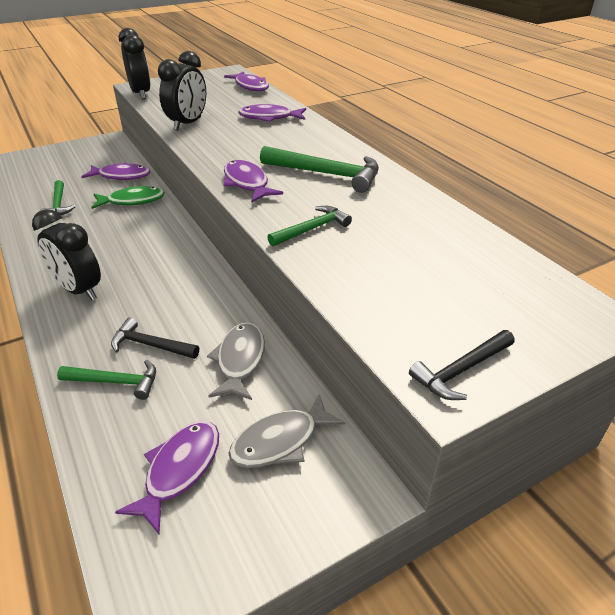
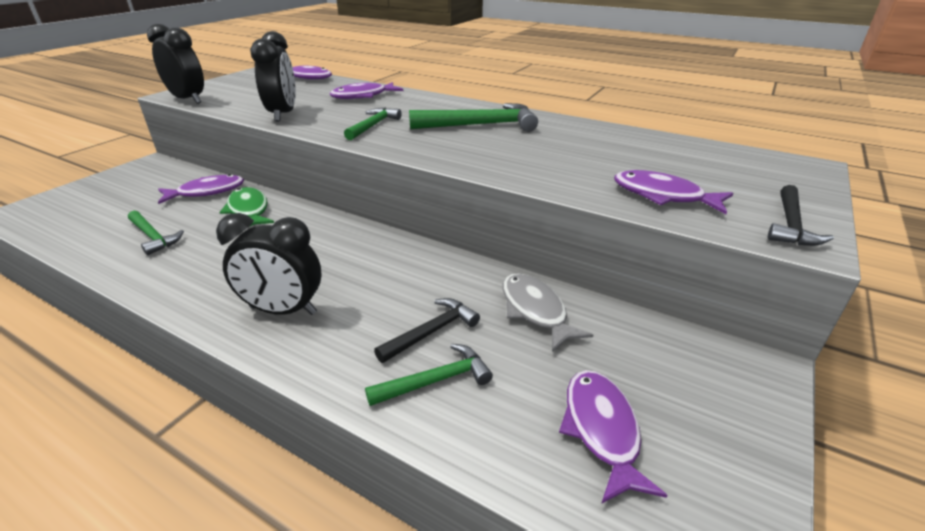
camera: 30 degrees left, 5 degrees down
green fish [91,186,165,209] -> green fish turned 75 degrees counterclockwise [219,187,274,226]
black hammer [111,318,199,359] -> black hammer turned 150 degrees clockwise [374,298,480,363]
purple fish [223,160,283,203] -> purple fish moved to [614,170,733,214]
grey fish [228,394,345,468] -> none
green hammer [267,206,352,247] -> green hammer moved to [344,108,402,140]

